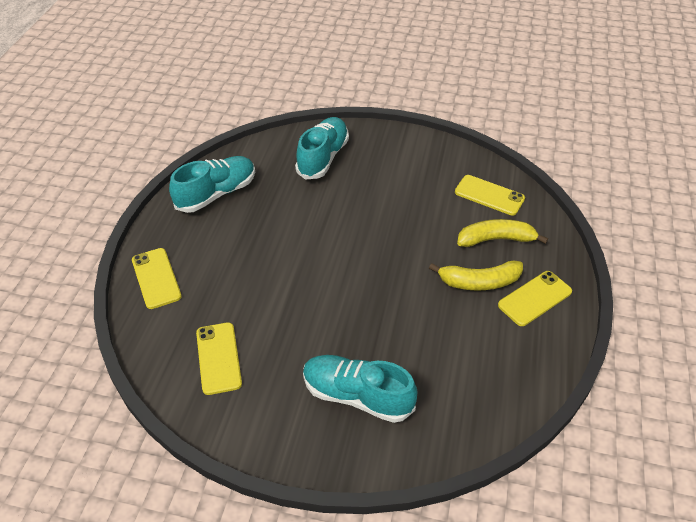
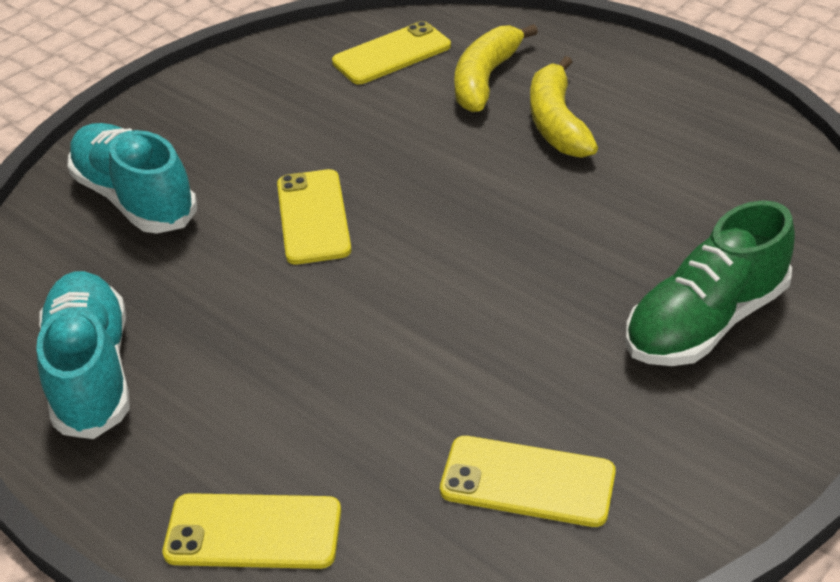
camera: 60 degrees left, 5 degrees down
turquoise shoe [303,355,418,423] -> green shoe [625,200,795,366]
yellow banana [429,260,523,291] -> yellow banana turned 150 degrees clockwise [530,56,598,158]
yellow phone [498,271,572,326] -> yellow phone moved to [277,169,352,264]

